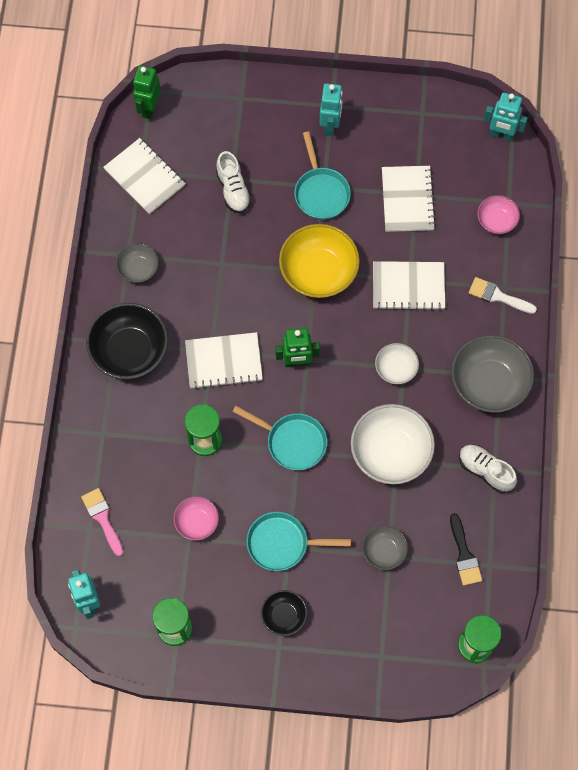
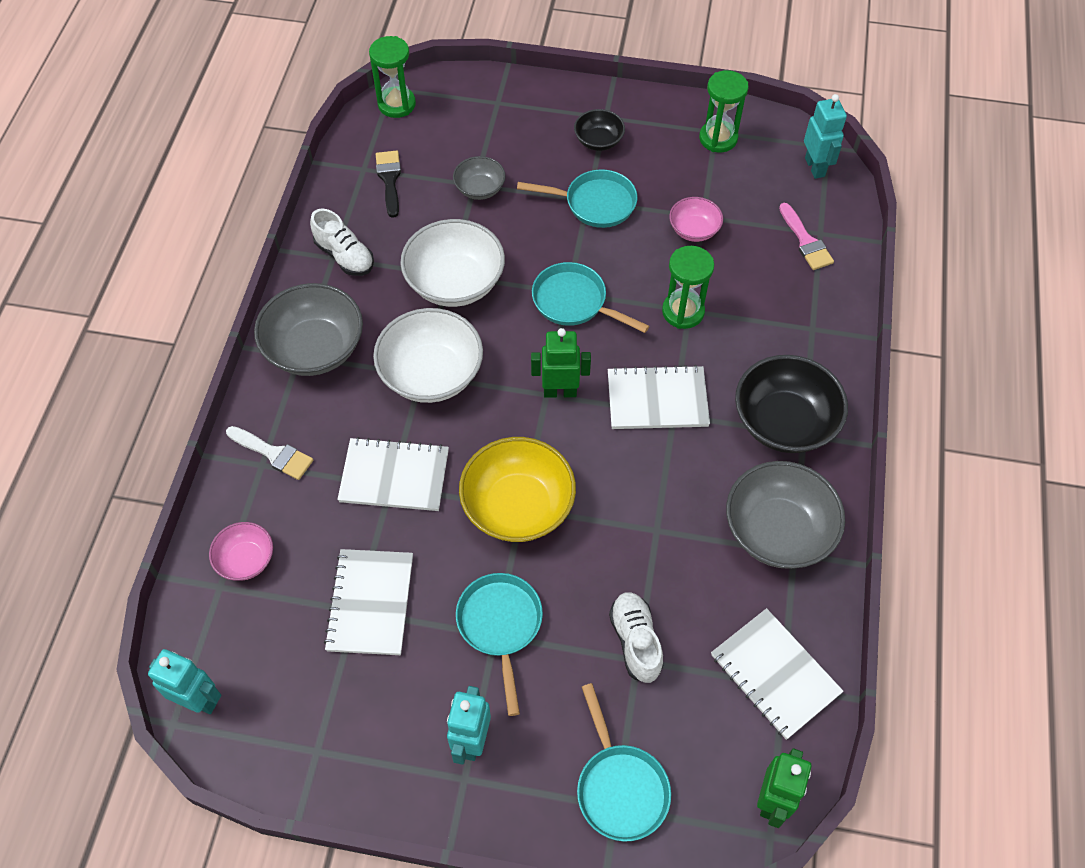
camera: 175 degrees left, 10 degrees down
grey bowl [116,243,159,283] -> grey bowl [726,461,845,569], size x1.86
white bowl [375,343,419,384] -> white bowl [373,308,483,403], size x1.86
none -> turquoise pan [577,683,671,842]

